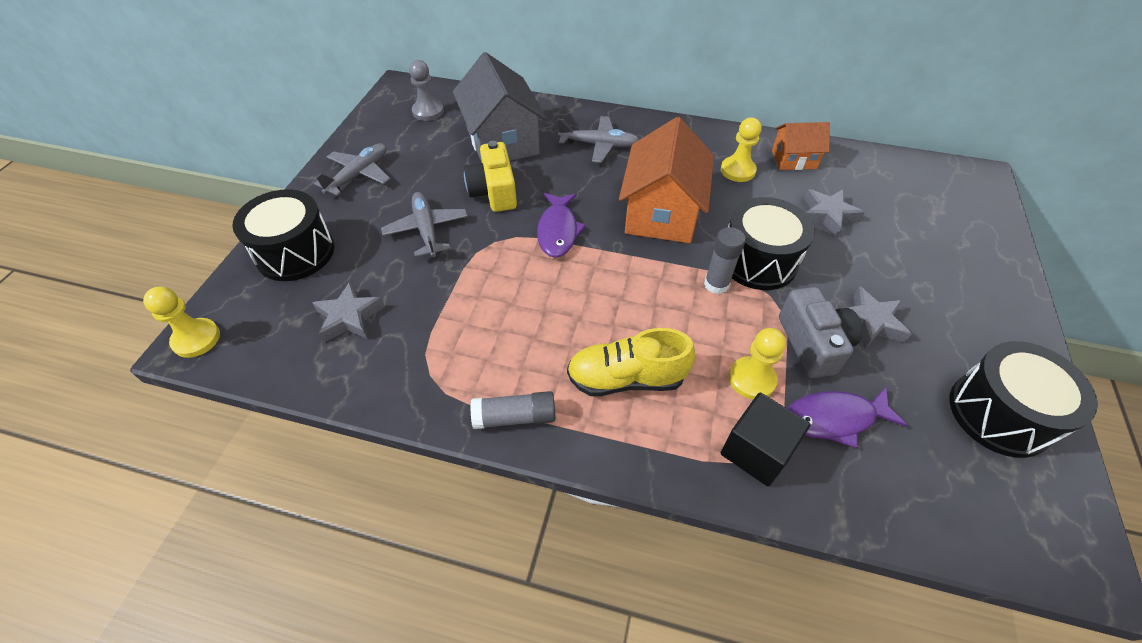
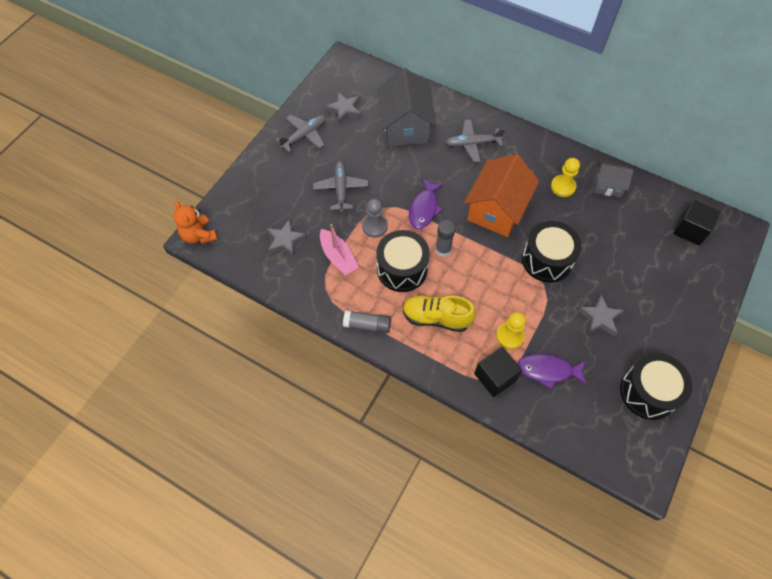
camera: 15 degrees right, 10 degrees up
yellow pawn [143,287,220,358] -> orange teddy bear [173,201,218,244]
black drum [232,189,335,281] -> black drum moved to [376,230,430,292]
grey pawn [409,60,444,121] -> grey pawn moved to [362,199,388,237]
yellow camera [464,141,517,212] -> none
grey plane [558,116,639,163] -> grey plane turned 150 degrees clockwise [445,120,505,162]
grey glue stick [704,227,746,294] -> grey glue stick moved to [435,220,455,256]
orange house [772,122,830,170] -> grey house [594,161,634,198]
grey camera [779,287,862,378] -> none
grey star [804,189,865,237] -> grey star moved to [325,92,361,125]
none -> pink boat [320,224,359,276]
none -> black cube [673,200,720,246]

